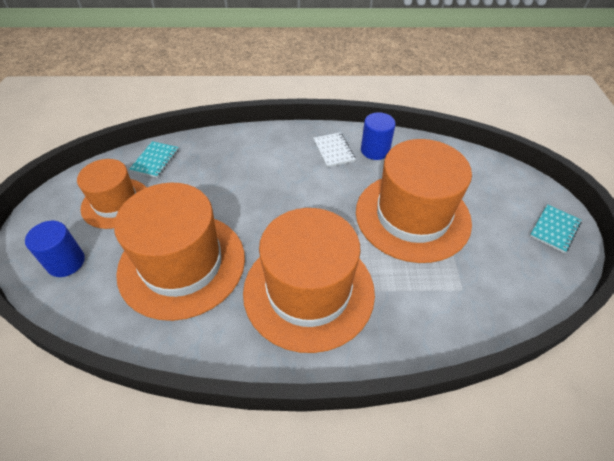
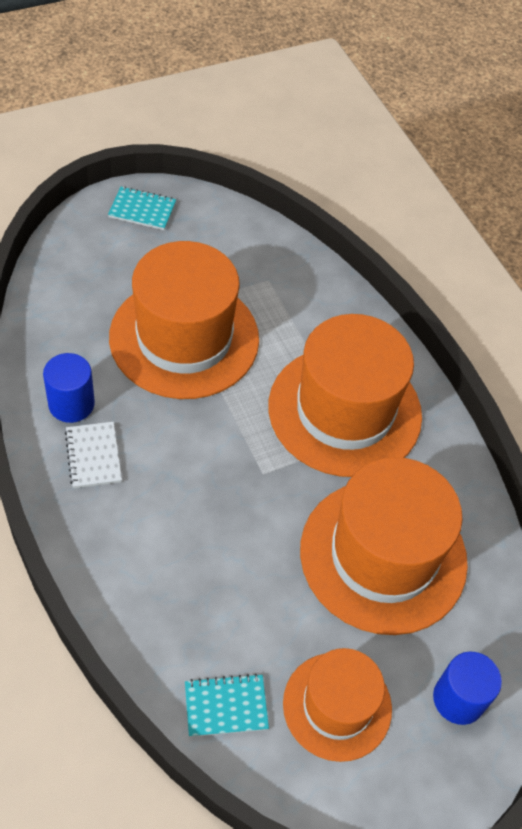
camera: 120 degrees left, 5 degrees up
white notebook [313,132,355,167] -> white notebook turned 60 degrees counterclockwise [65,422,122,488]

